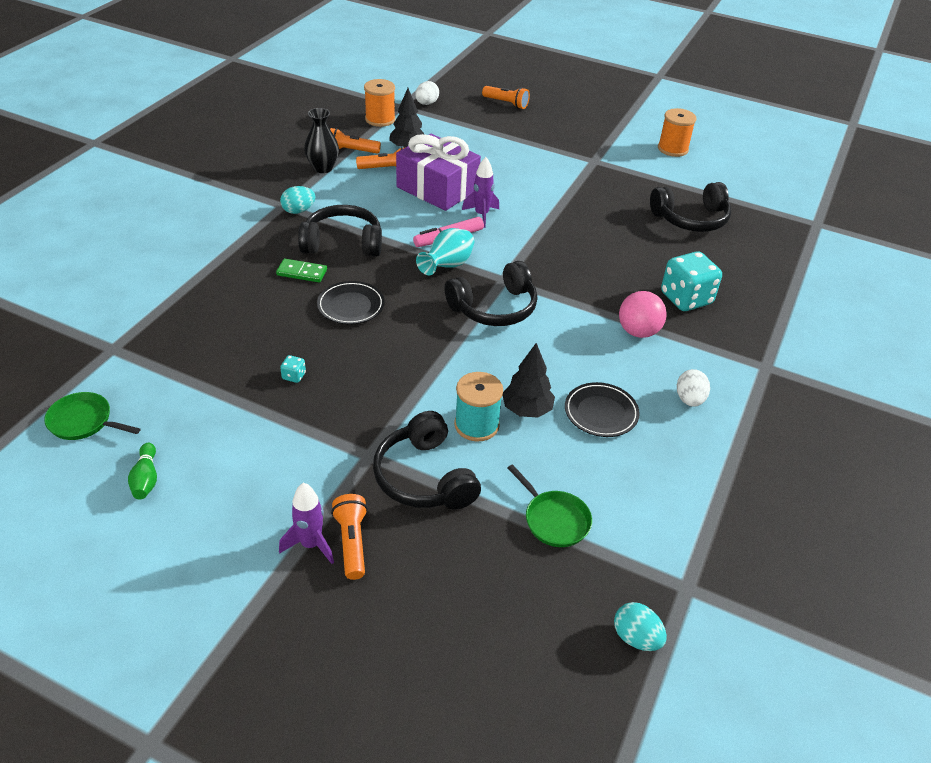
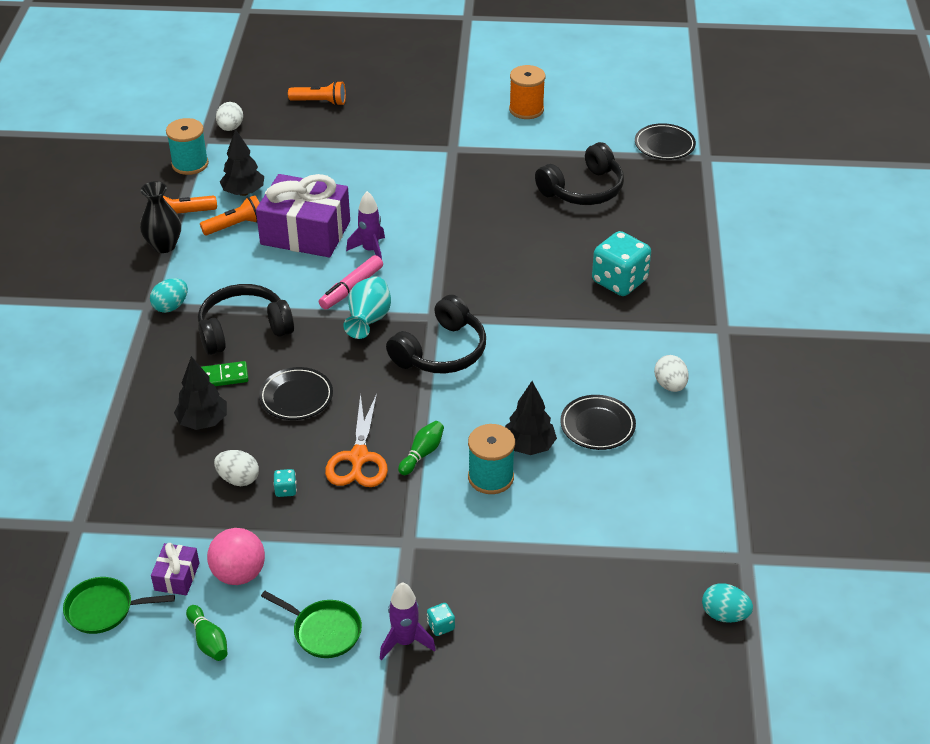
camera: 20 degrees left, 0 degrees up
orange flashlight [331,494,368,580] -> turquoise dice [427,603,455,636]
orange spool [364,79,396,127] -> turquoise spool [166,118,209,175]
black headphones [373,411,481,510] -> none
green pan [508,464,592,547] -> green pan moved to [261,591,362,658]
pink ball [619,291,667,338] -> pink ball moved to [207,528,265,585]
none -> purple gift [151,543,200,595]
none -> black tree [174,356,227,430]
none -> white egg [214,450,259,486]
none -> orange scissors [325,394,388,487]
none -> green bowling pin [398,421,444,475]
none -> black plate [635,123,696,160]

